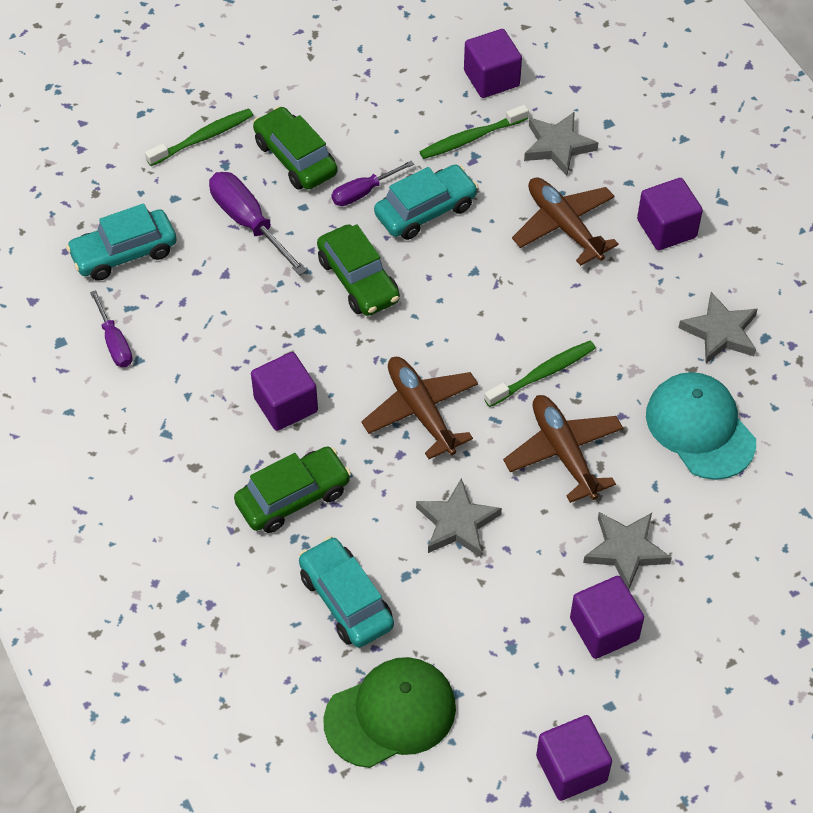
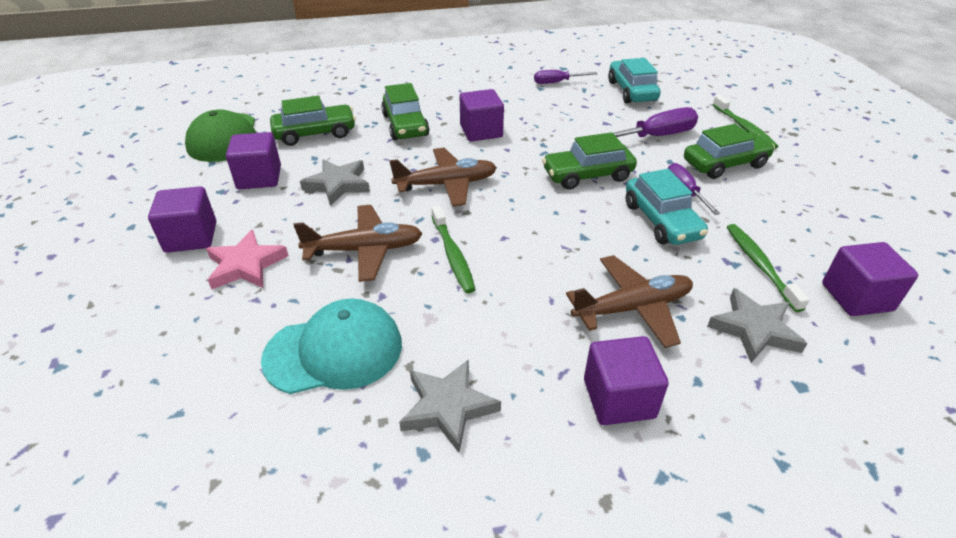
camera: 105 degrees right, 15 degrees down
turquoise car [299,536,394,648] -> green car [270,96,356,146]
purple cube [536,715,612,801] -> purple cube moved to [226,132,281,189]
grey star [583,512,672,589] -> pink star [206,230,289,290]

